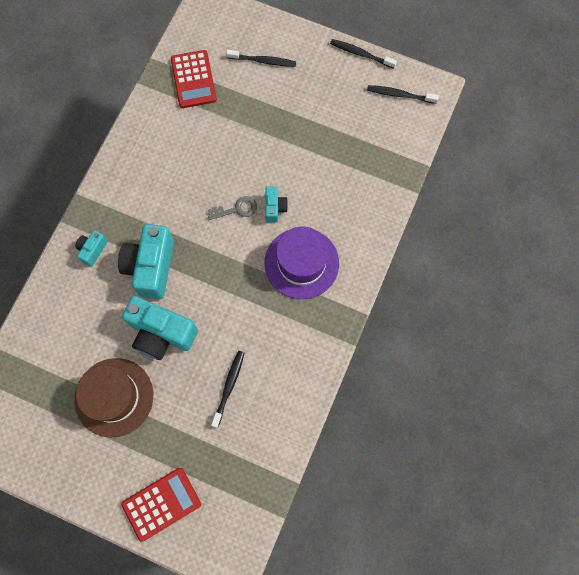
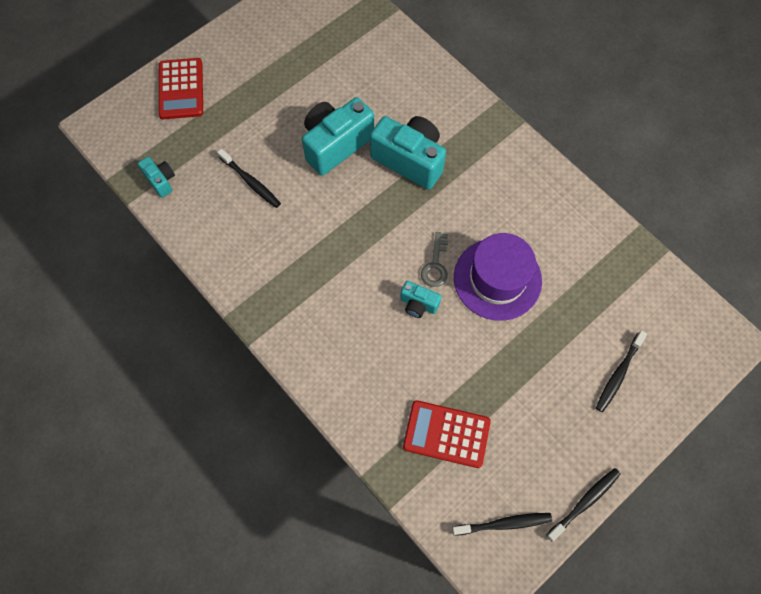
camera: 115 degrees right, 5 degrees down
brown hat [74,358,153,437] -> none
turquoise camera [75,230,108,267] -> turquoise camera moved to [138,157,175,198]
red calculator [171,50,217,108] -> red calculator moved to [403,400,491,468]
purple hat [264,227,339,299] -> purple hat moved to [454,233,542,321]
black toothbrush [367,85,439,104] -> black toothbrush turned 45 degrees clockwise [452,513,552,536]

